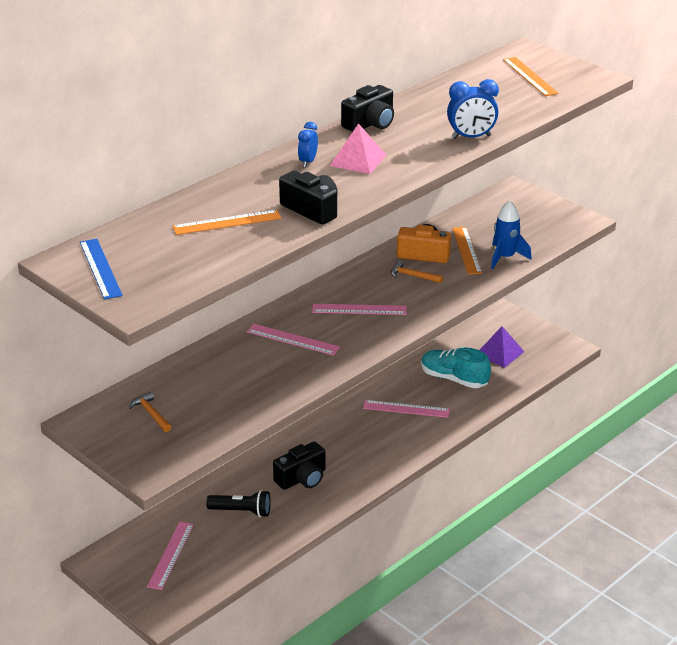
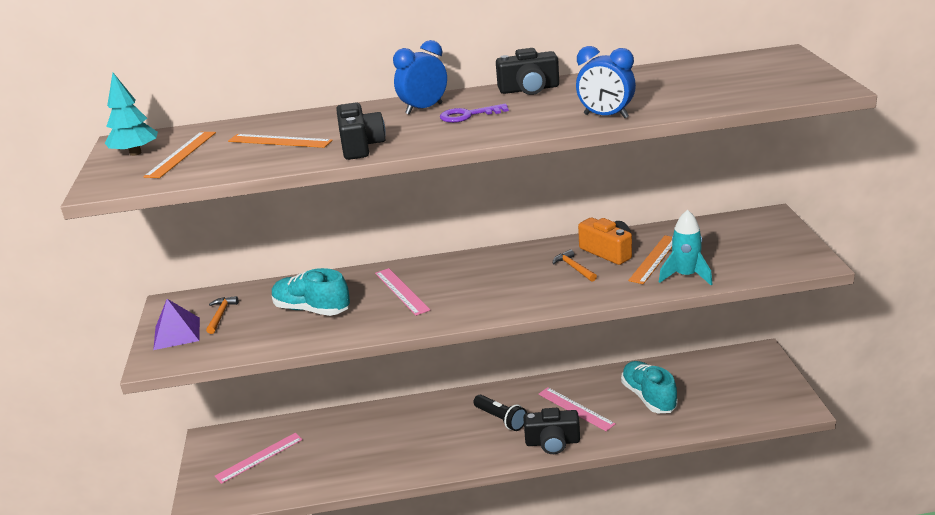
camera: 40 degrees right, 5 degrees down
blue ruler [80,239,123,300] -> turquoise tree [105,73,158,156]
black flashlight [206,490,271,517] -> black flashlight moved to [473,395,527,431]
black camera [273,441,325,490] -> black camera moved to [523,408,580,454]
blue clock [298,122,318,167] -> blue clock [393,40,447,115], size x1.59
pink ruler [312,304,407,315] -> none
pink pyramid [330,123,386,174] -> purple key [440,104,509,123]
purple pyramid [480,326,524,368] -> purple pyramid moved to [153,299,200,350]
blue rocket [491,201,532,269] -> turquoise rocket [659,210,712,285]
orange ruler [503,57,559,96] -> orange ruler moved to [143,132,216,178]
none -> turquoise shoe [272,268,350,316]

